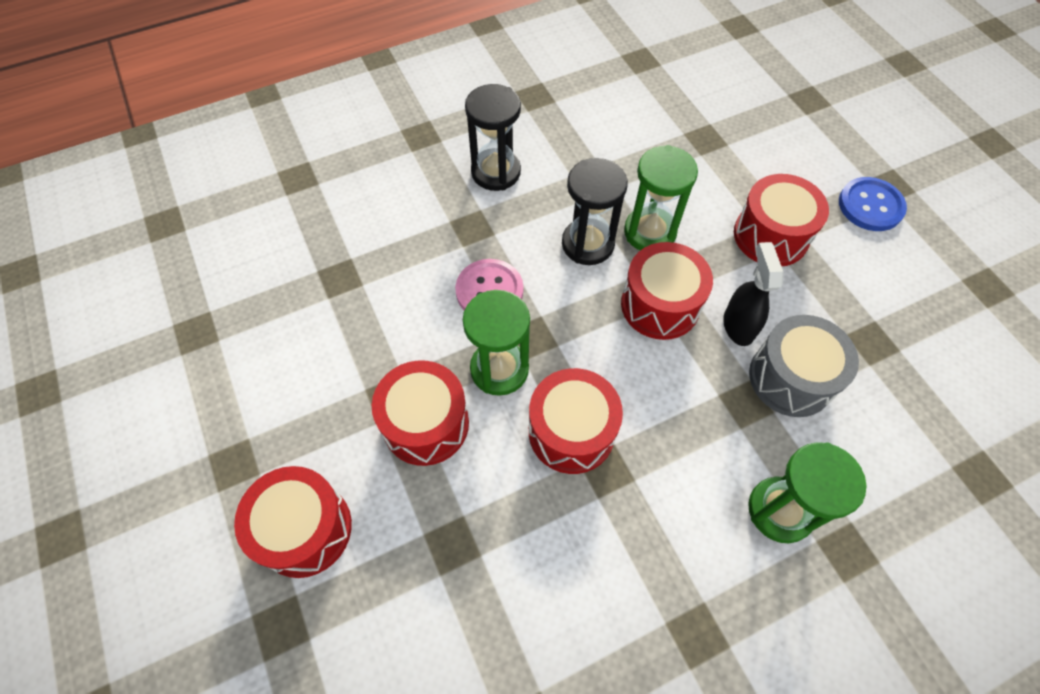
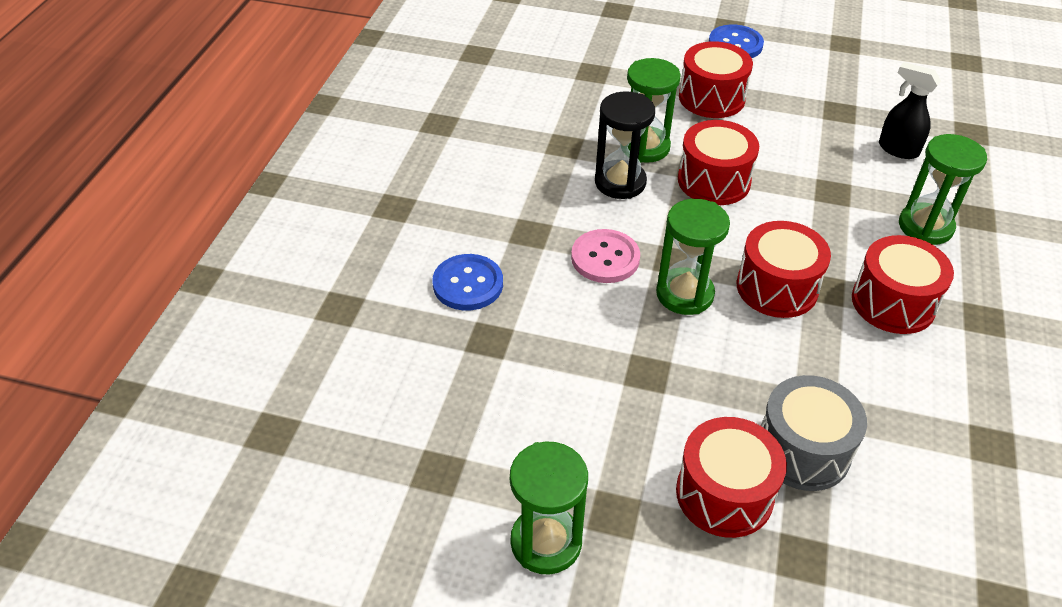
camera: 50 degrees left, 15 degrees down
red drum [372,360,469,466] -> red drum moved to [852,235,954,334]
black hourglass [465,84,521,191] -> none
black spray bottle [723,242,784,346] -> black spray bottle moved to [879,62,941,159]
grey drum [749,315,859,417] -> grey drum moved to [761,375,867,491]
none -> blue button [432,254,503,311]
none -> green hourglass [510,441,588,575]

